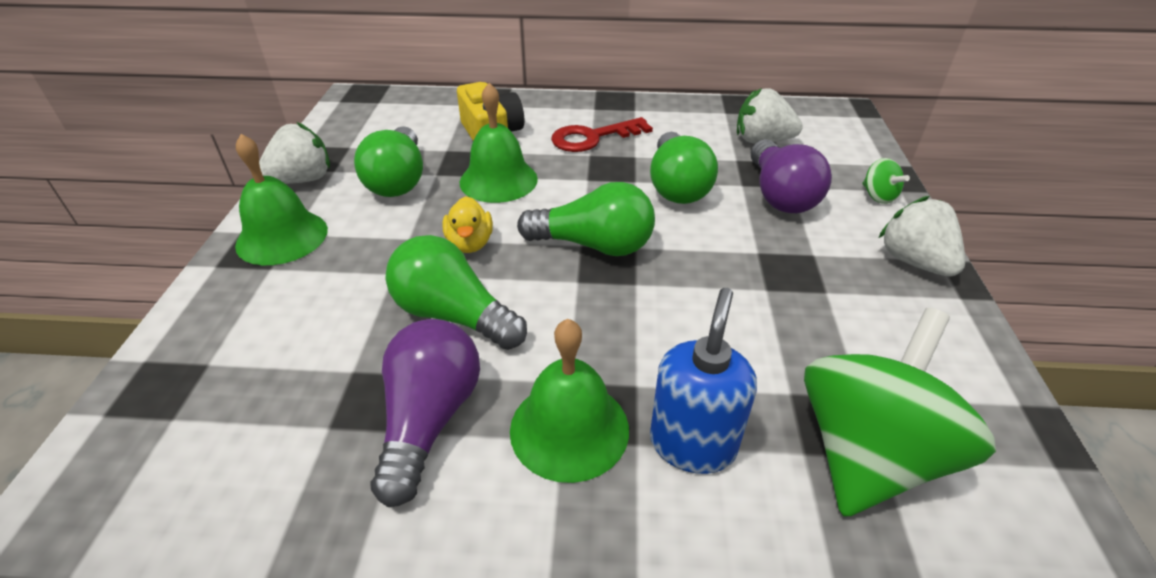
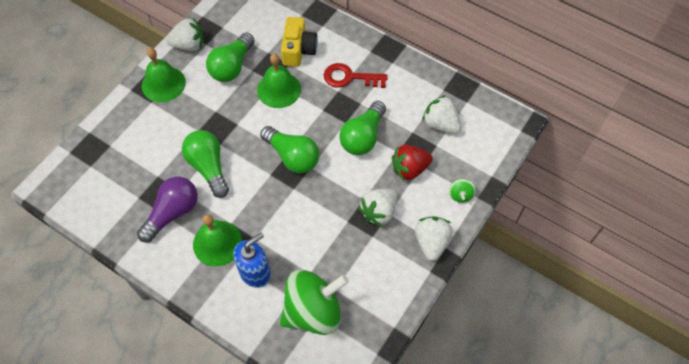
camera: 30 degrees right, 20 degrees up
yellow duck [442,196,493,253] -> none
purple light bulb [751,139,832,213] -> red strawberry [392,145,433,181]
none -> white strawberry [358,189,397,227]

